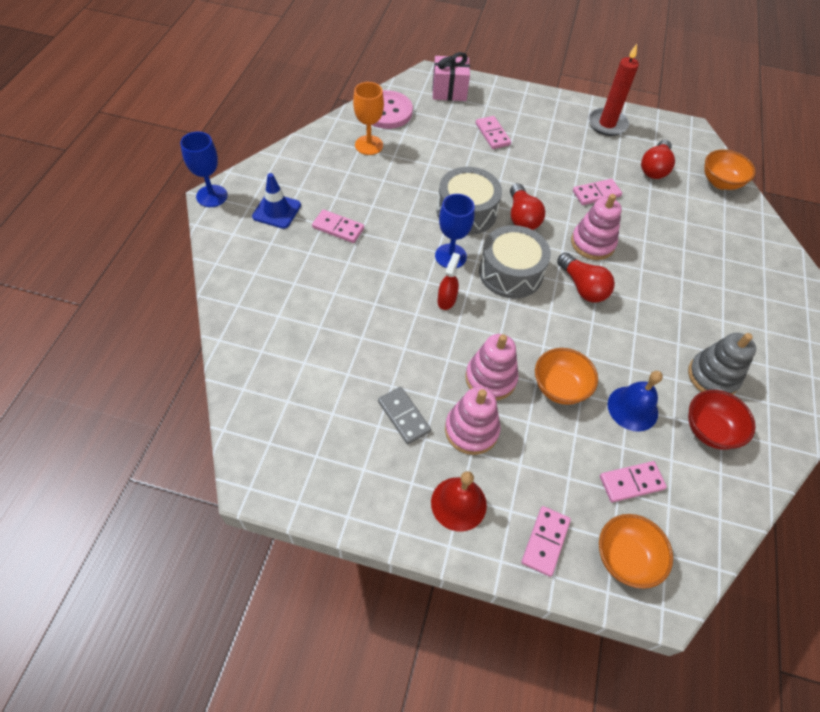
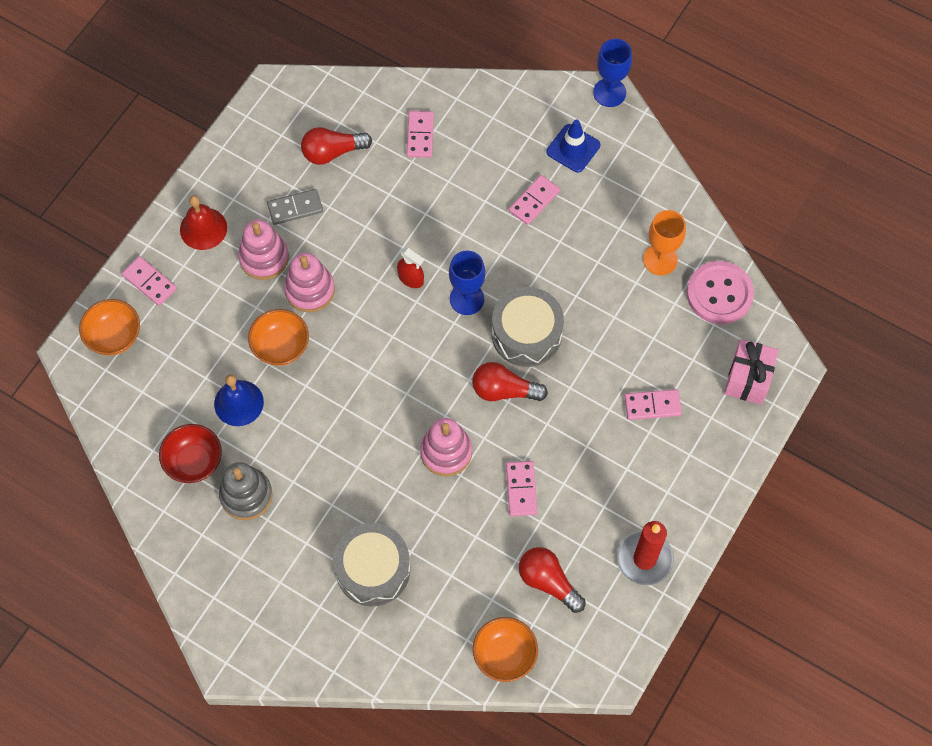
camera: 110 degrees right, 10 degrees up
grey drum [479,225,551,299] -> grey drum moved to [333,523,410,606]
red light bulb [557,252,615,302] -> red light bulb moved to [301,127,372,165]
pink domino [600,461,667,502] -> pink domino moved to [407,111,434,158]

